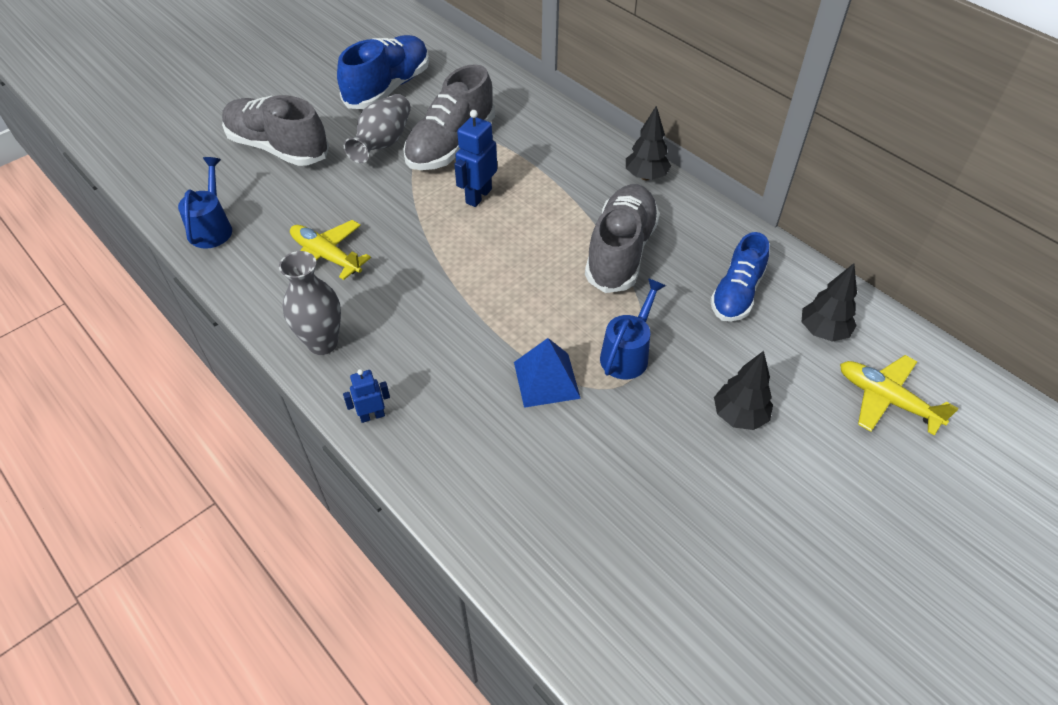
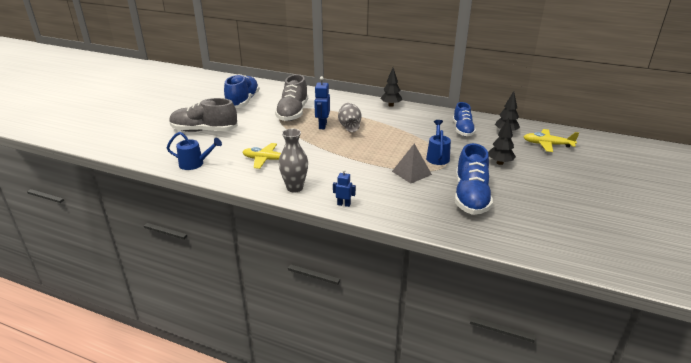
camera: 25 degrees left, 20 degrees down
blue watering can [178,157,232,249] -> blue watering can turned 120 degrees clockwise [167,132,222,170]
blue robot [343,369,390,423] -> blue robot turned 60 degrees clockwise [333,169,356,207]
grey vase [344,94,411,163] -> grey vase moved to [338,103,362,132]
blue pyramid [514,338,581,408] -> grey pyramid [392,144,432,183]
grey shoe [585,184,660,293] -> none
none -> blue shoe [455,143,493,215]

